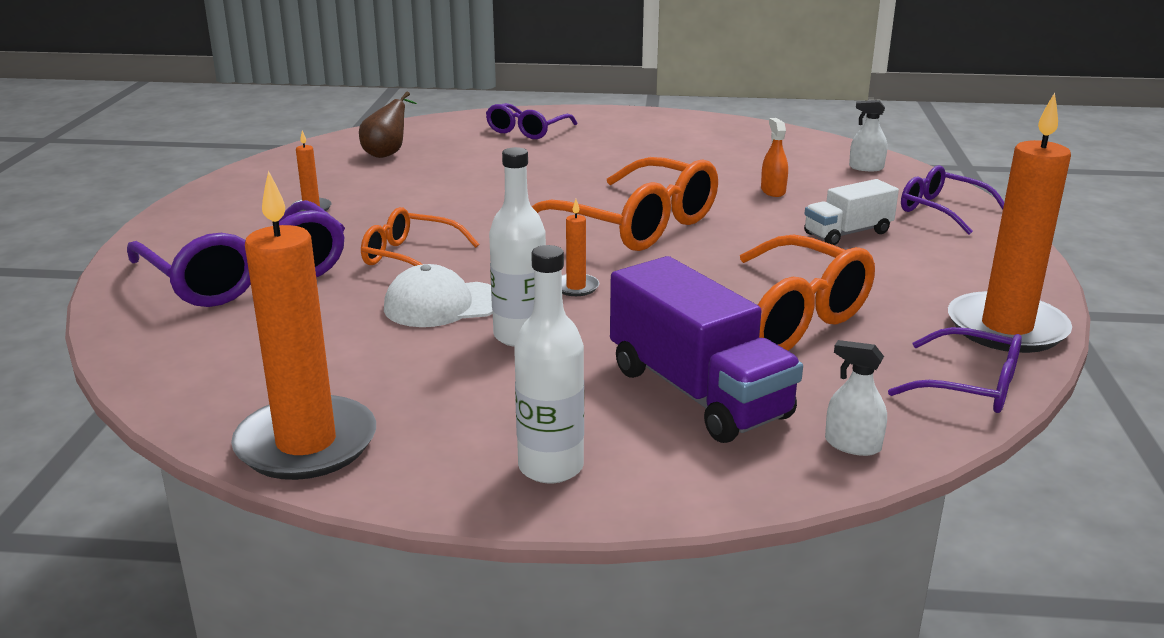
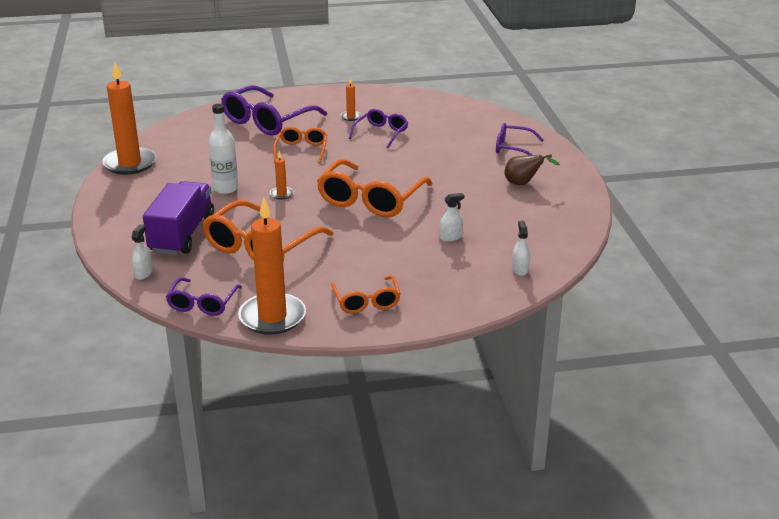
camera: 75 degrees right, 5 degrees up
brown pear [359,91,417,158] -> brown pear moved to [504,154,560,185]
white cap [384,264,493,327] -> none
white bottle [514,245,584,483] -> none
purple truck [610,256,803,443] -> purple truck turned 150 degrees clockwise [143,181,214,255]
orange spray bottle [761,118,788,197] -> white spray bottle [439,193,464,242]
white truck [804,179,899,245] -> none
purple glasses [901,165,1004,235] -> purple glasses moved to [349,109,408,148]
none -> orange glasses [331,275,401,314]

